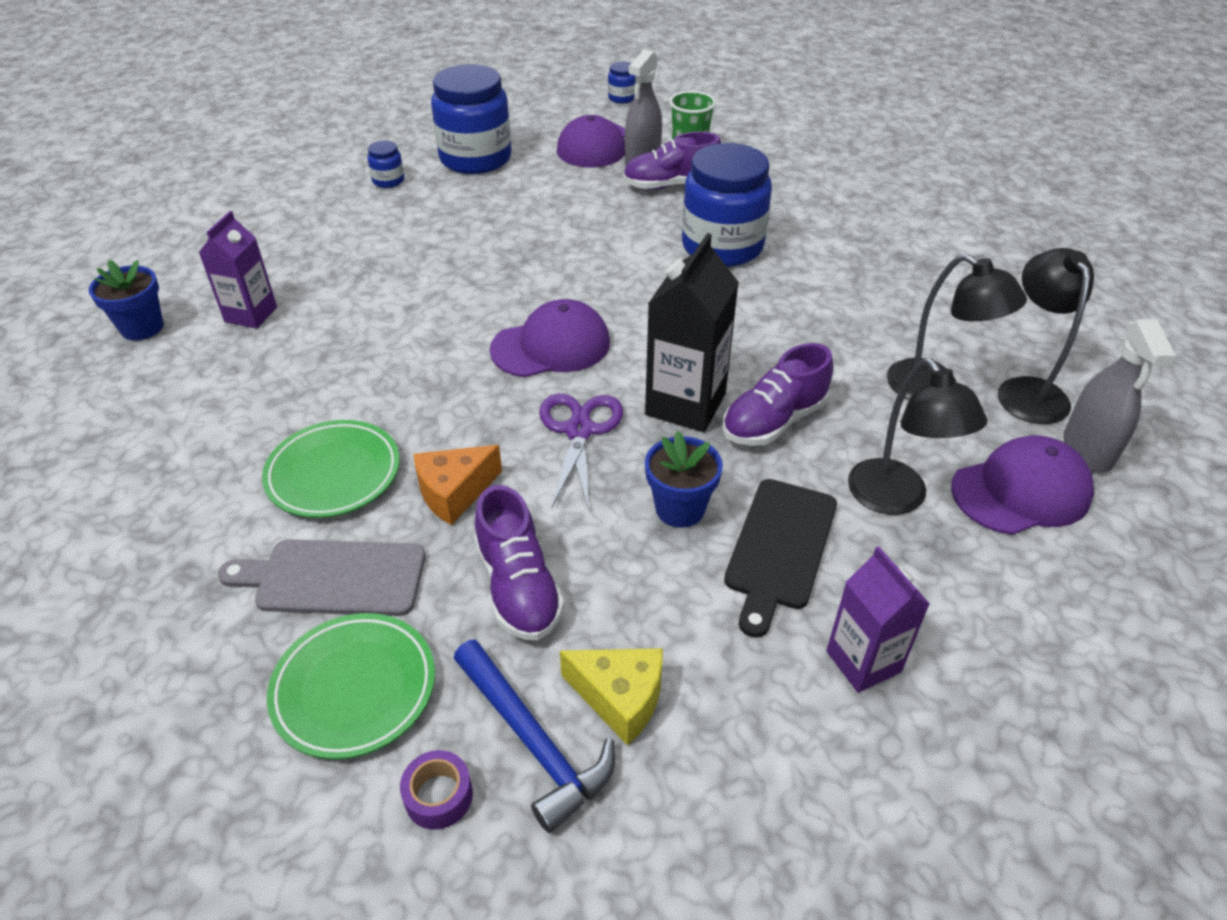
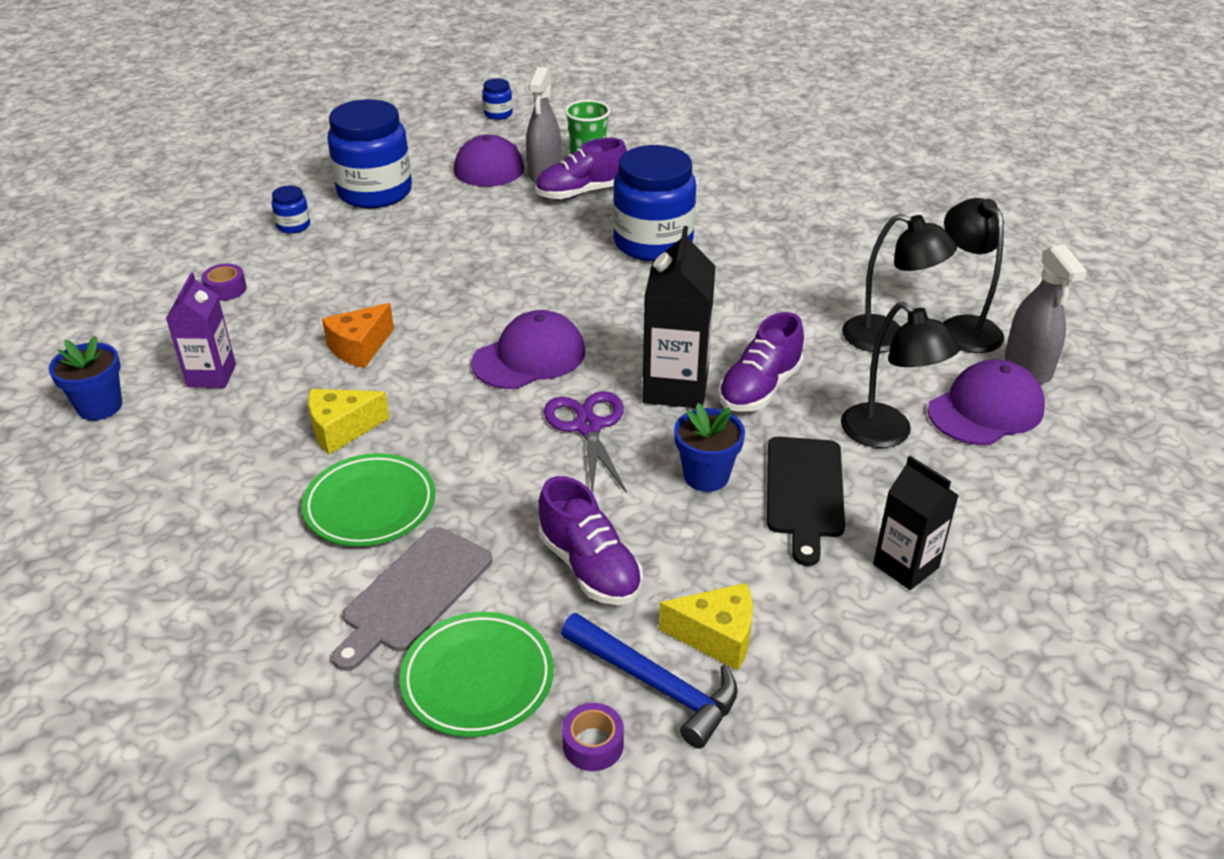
camera: 15 degrees left, 5 degrees down
grey cutting board [218,539,425,616] -> grey cutting board turned 45 degrees counterclockwise [332,527,492,671]
orange cheese [413,445,502,525] -> orange cheese moved to [322,303,394,368]
purple carton [826,546,930,693] -> black carton [873,456,959,590]
none -> purple tape [202,264,247,301]
none -> yellow cheese [308,389,390,455]

